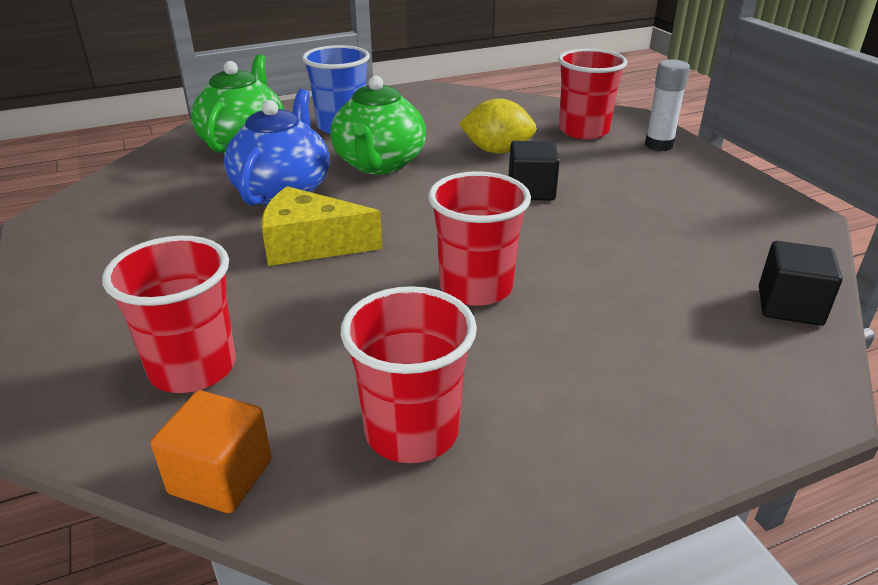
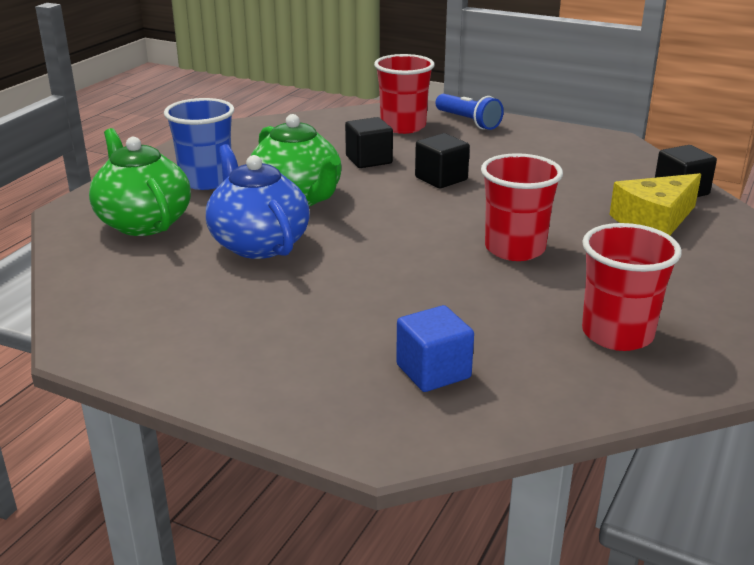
camera: 40 degrees left, 5 degrees down
red cup [102,236,236,393] -> blue cube [396,305,474,392]
orange cube [151,390,271,513] -> none
yellow cheese [262,186,382,266] -> yellow cheese moved to [610,173,701,235]
yellow lemon [459,98,537,154] -> black cube [345,117,393,168]
white glue stick [645,59,690,151] -> blue flashlight [436,94,504,130]

